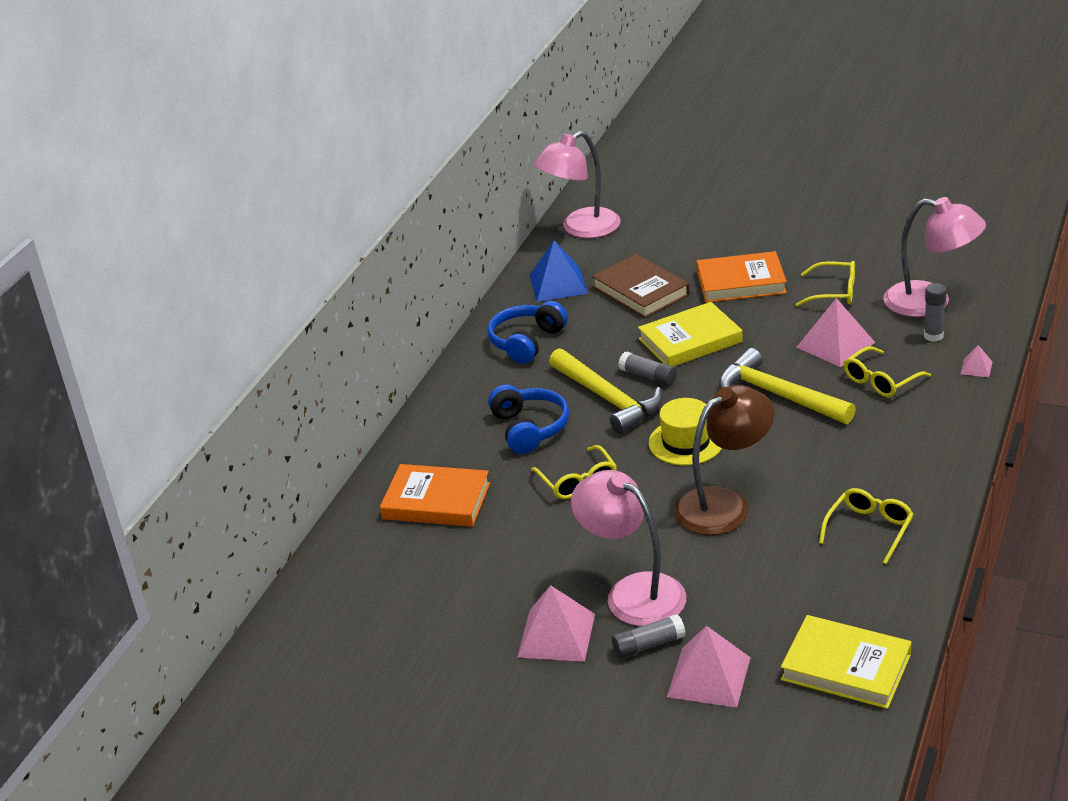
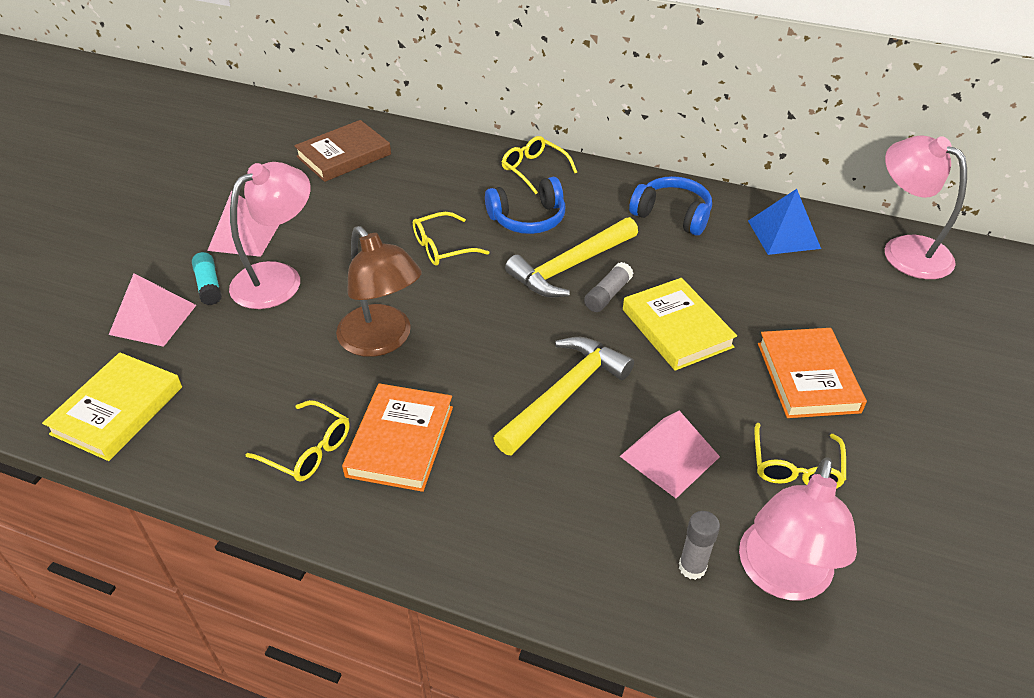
camera: 85 degrees right, 10 degrees up
orange book [380,464,490,527] -> orange book moved to [342,383,453,492]
brown book [592,254,689,318] -> brown book moved to [294,120,391,182]
grey glue stick [612,614,686,658] -> turquoise glue stick [192,252,222,305]
yellow hat [649,398,722,465] -> none
yellow glasses [844,346,931,397] -> yellow glasses moved to [502,136,577,194]
pink pyramid [960,345,992,377] -> none

